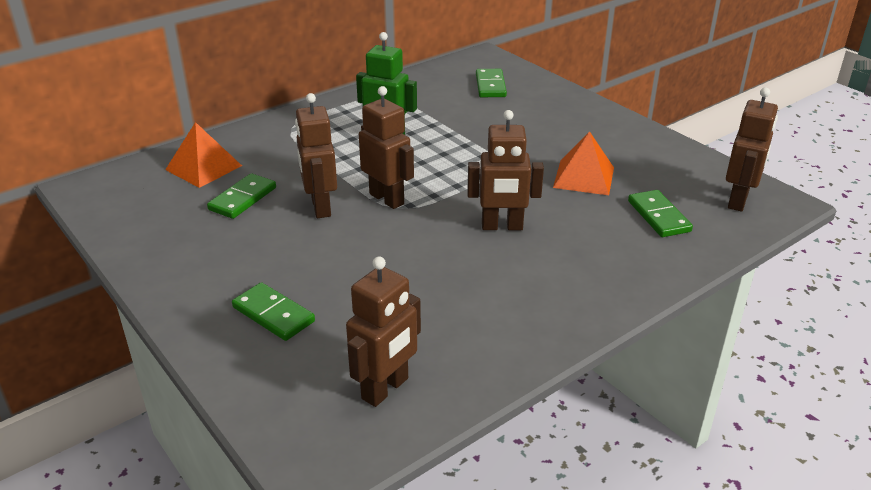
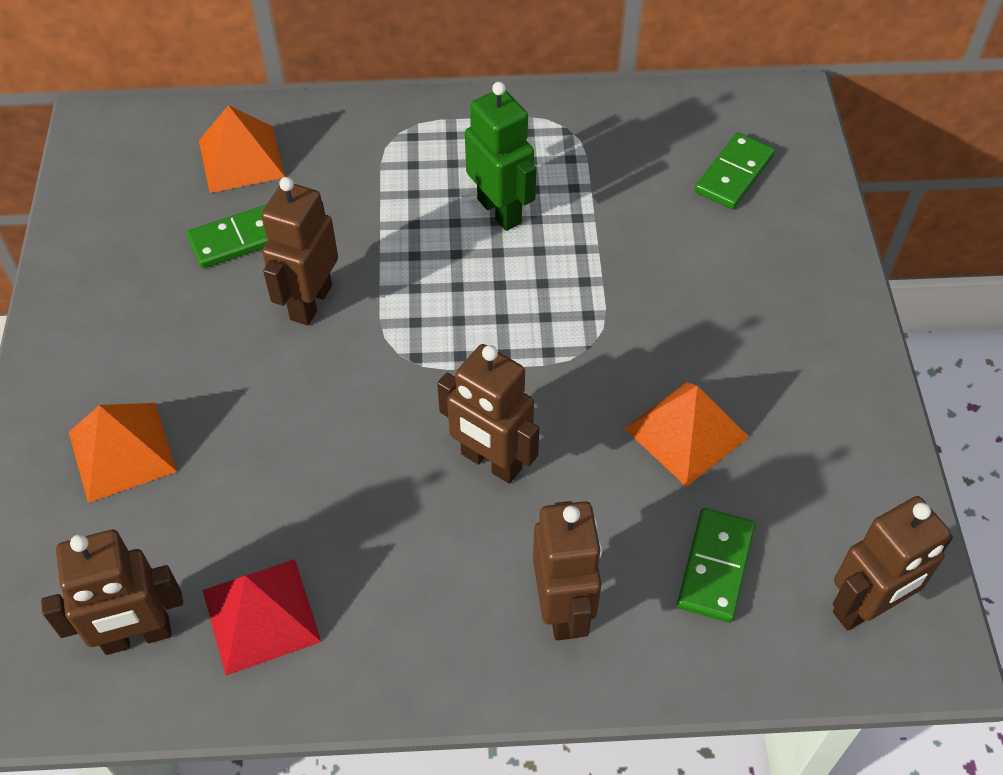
camera: 35 degrees right, 20 degrees up
green domino [232,282,315,341] -> orange pyramid [69,403,177,503]
brown robot [359,86,414,209] -> brown robot moved to [533,501,602,641]
none -> red pyramid [203,559,321,675]

